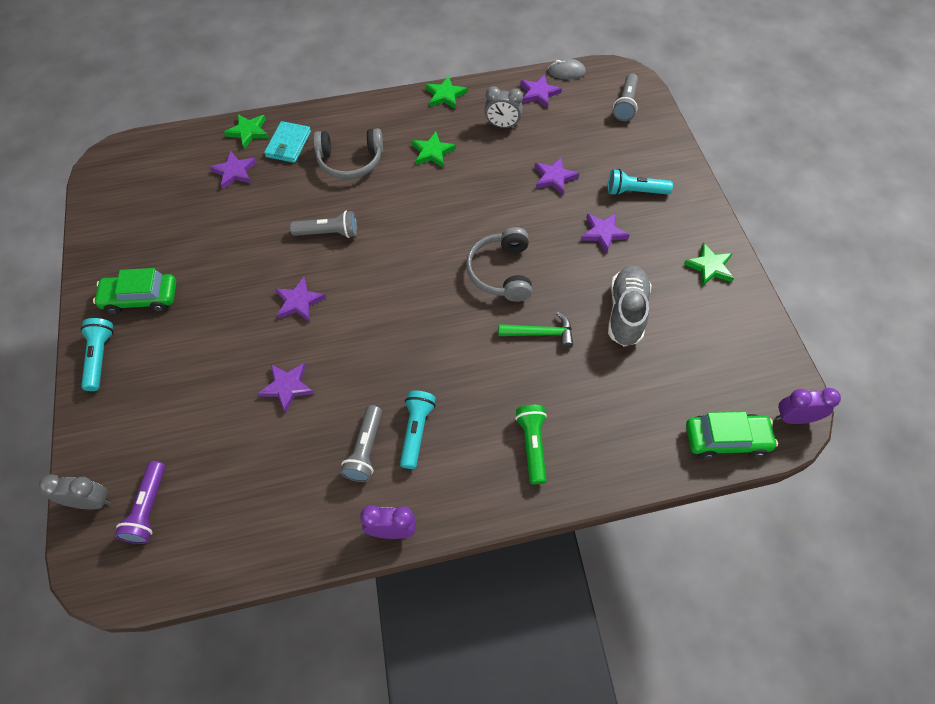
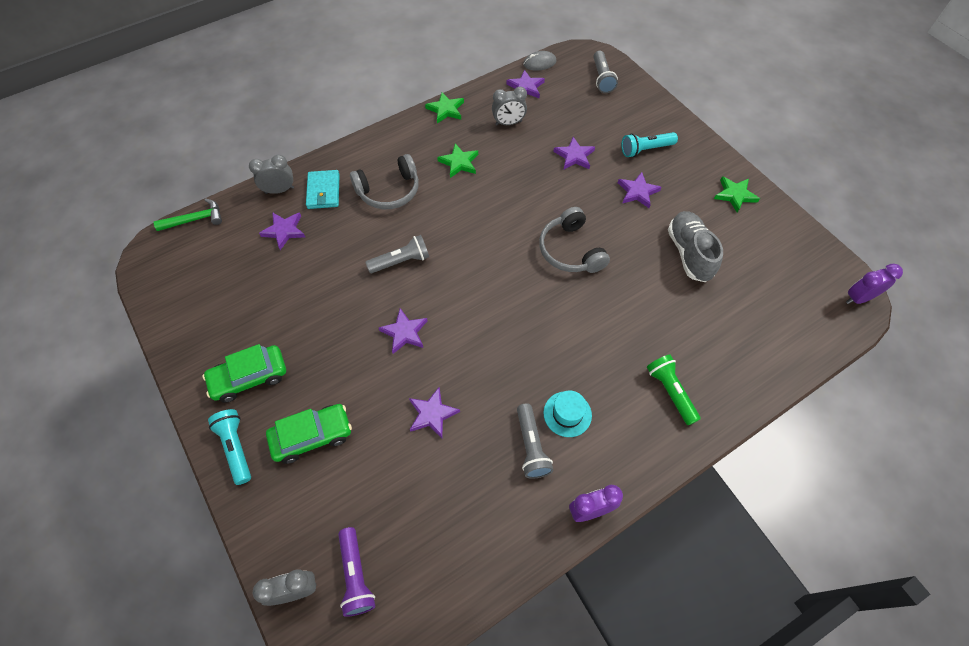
camera: 20 degrees left, 0 degrees up
green star [224,114,269,149] -> grey clock [249,154,294,194]
turquoise flashlight [400,390,436,469] -> turquoise hat [543,390,592,437]
green hammer [498,312,573,348] -> green hammer moved to [154,198,222,231]
green car [686,412,778,459] -> green car moved to [266,404,352,464]

